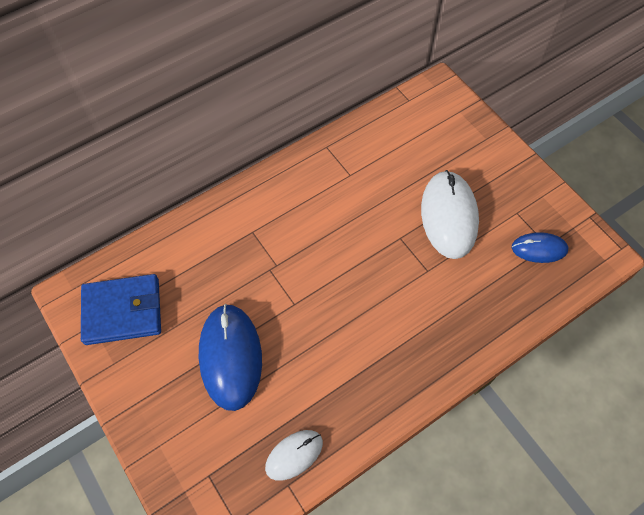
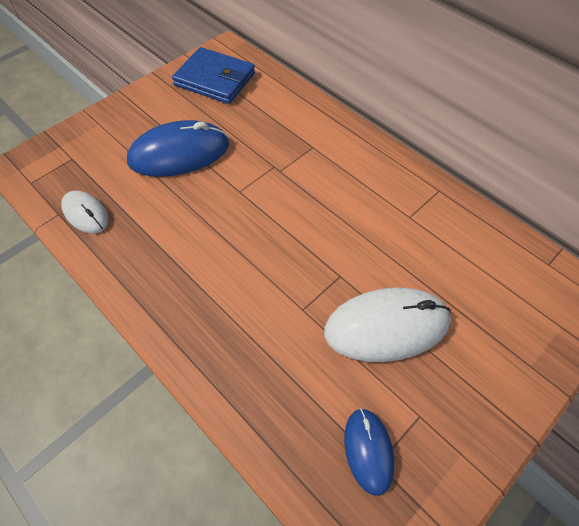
camera: 80 degrees right, 5 degrees down
blue wallet [81,274,161,345] -> blue wallet turned 45 degrees counterclockwise [172,47,255,104]

